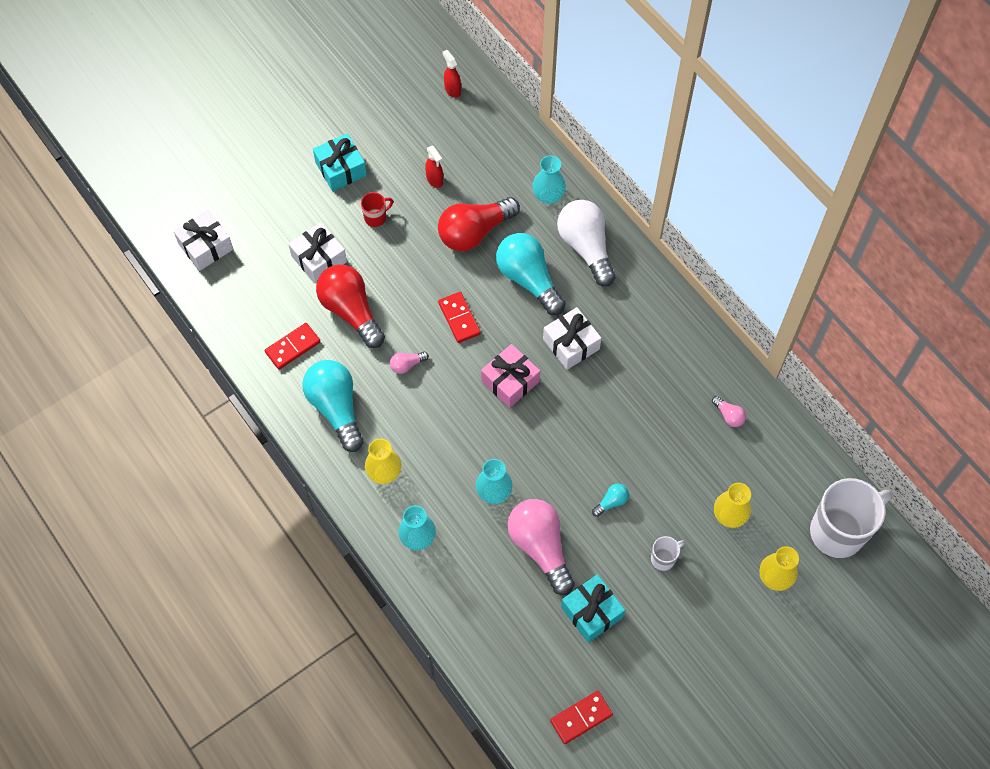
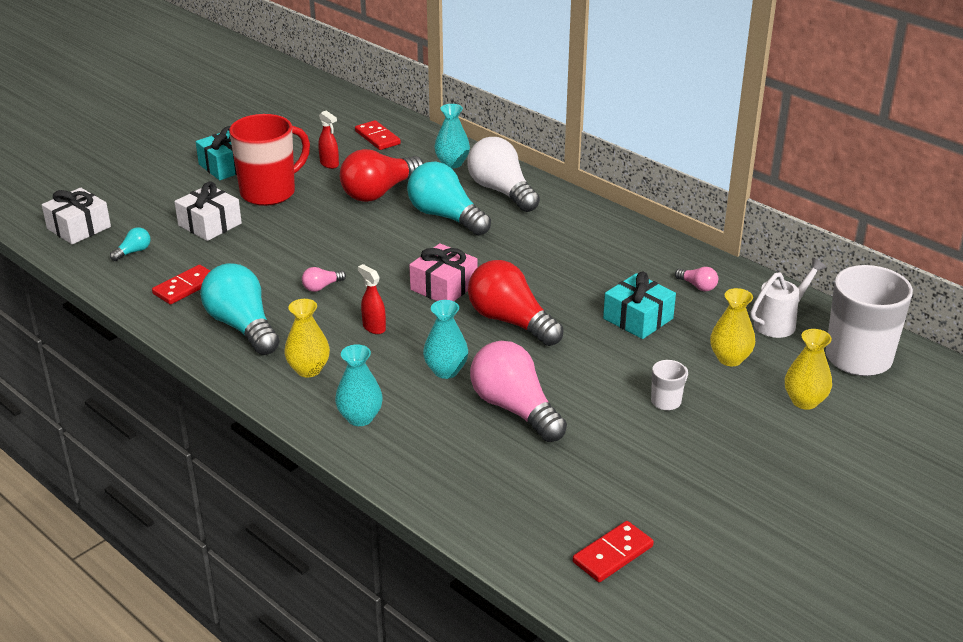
camera: 10 degrees left, 30 degrees down
red light bulb [316,265,385,348] -> red light bulb moved to [468,260,564,346]
red mug [361,192,393,227] -> red mug [229,114,310,206], size x2.27
red domino [438,292,481,343] -> red domino moved to [355,120,401,150]
red spray bottle [442,50,461,98] -> red spray bottle moved to [358,264,386,334]
white gift [543,307,601,370] -> none
turquoise gift [561,574,625,643] -> turquoise gift moved to [603,272,676,339]
turquoise light bulb [592,484,629,517] -> turquoise light bulb moved to [110,227,150,261]
none -> white watering can [750,258,827,338]

